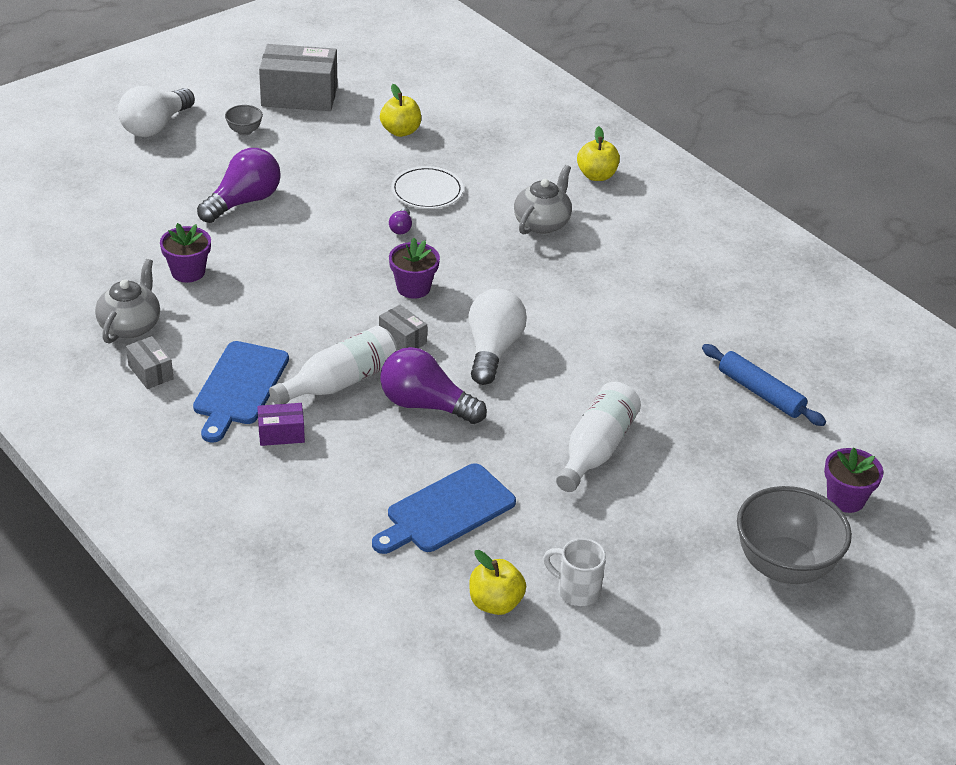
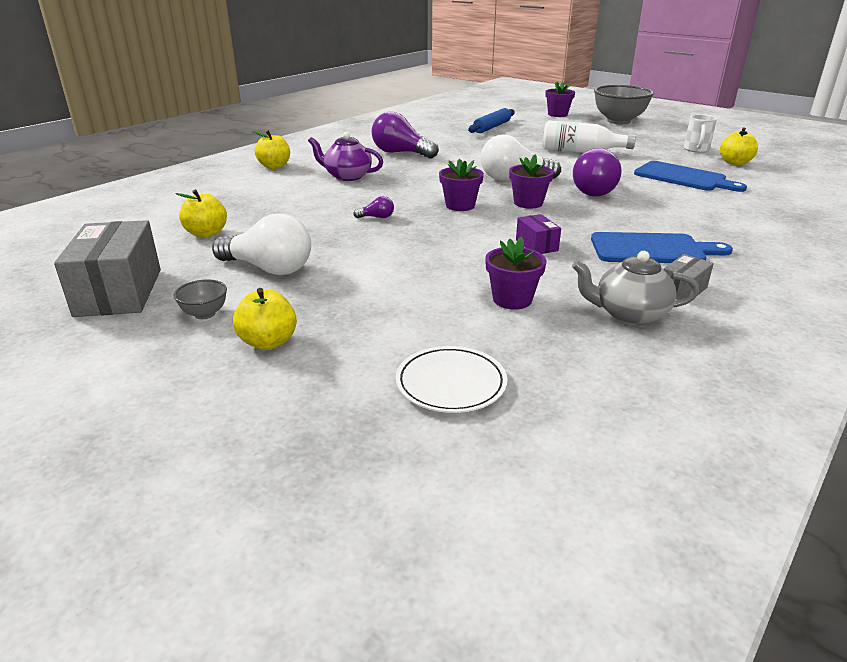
camera: 100 degrees left, 10 degrees down
white light bulb [118,86,195,137] -> white light bulb moved to [212,213,311,275]
purple light bulb [197,148,281,223] -> purple light bulb moved to [372,112,439,159]
purple box [257,403,305,446] -> purple box moved to [516,214,561,254]
white bottle [269,326,398,404] -> none
grey box [379,305,427,350] -> purple flower pot [509,154,554,208]
white plate [391,166,464,209] -> white plate moved to [396,346,507,413]
grey teapot [514,165,572,235] -> purple teapot [308,132,383,181]
none -> yellow apple [233,288,297,350]

